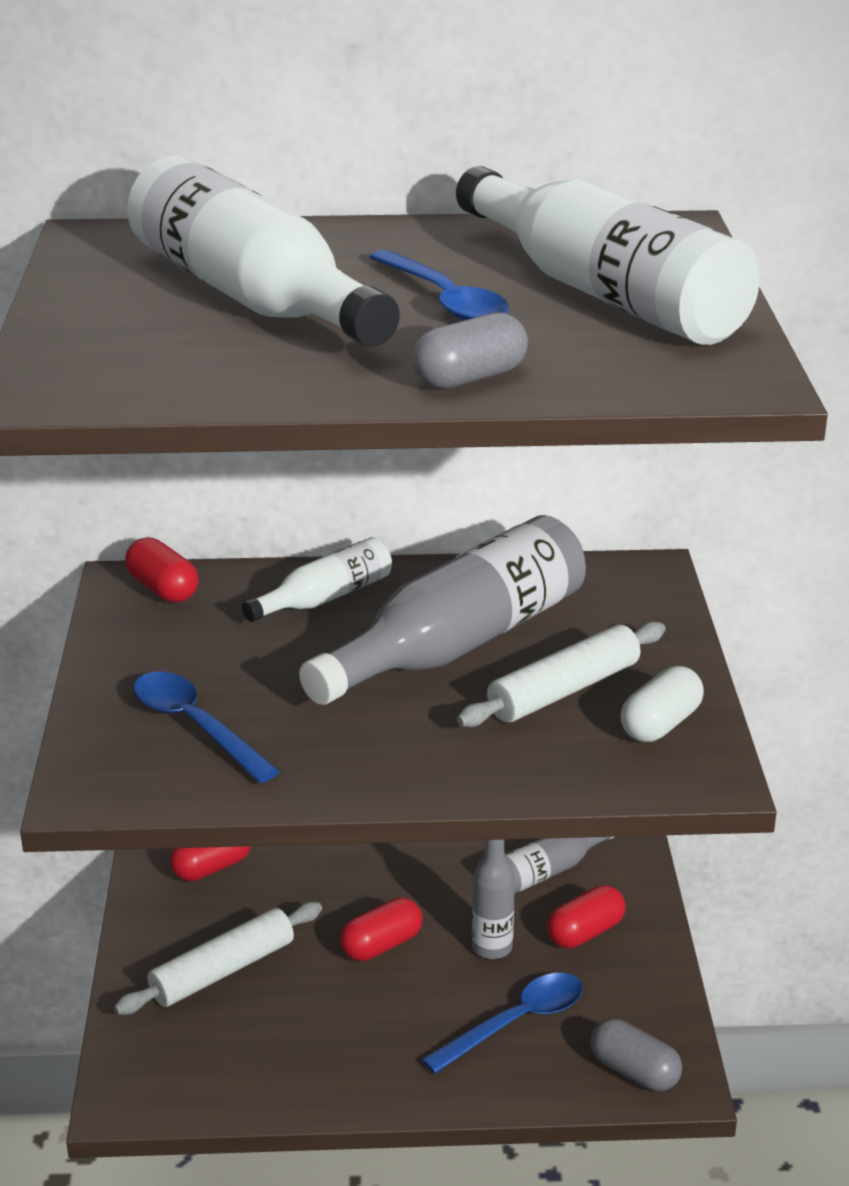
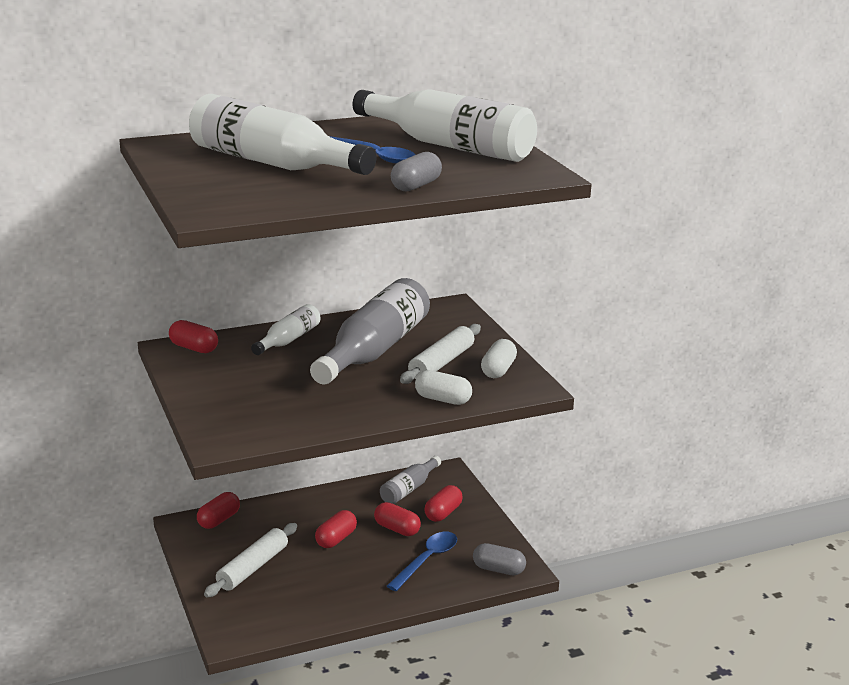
camera: 20 degrees left, 5 degrees down
blue spoon [133,671,280,783] -> none
grey bottle [472,840,515,959] -> red capsule [374,502,421,536]
none -> white capsule [415,370,472,405]

